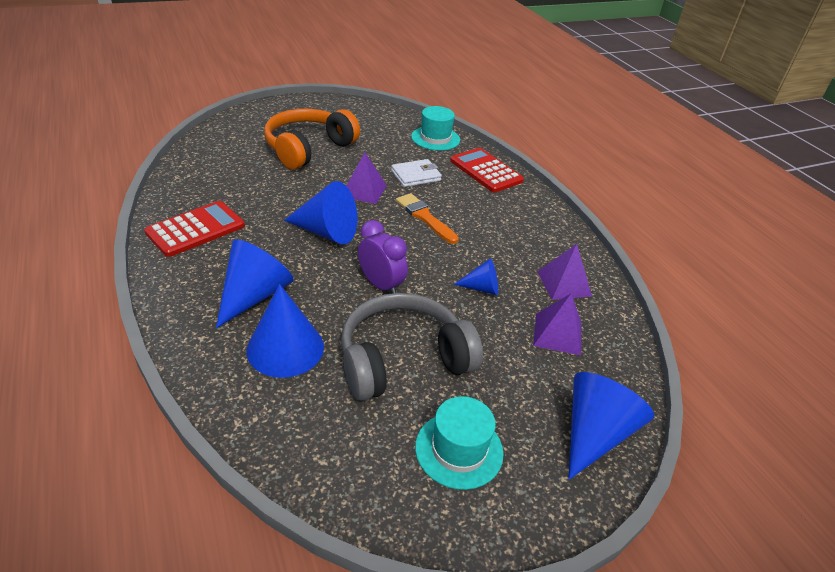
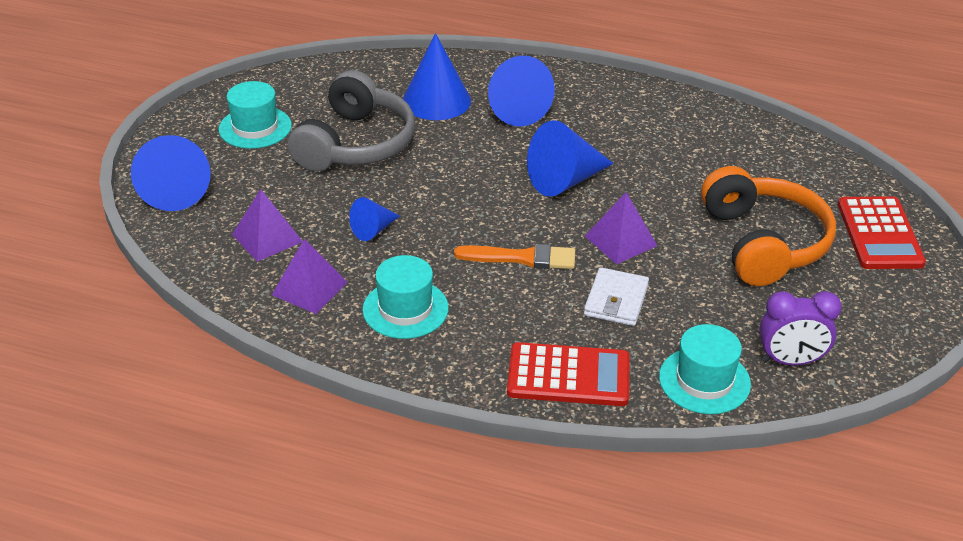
camera: 135 degrees right, 0 degrees up
red calculator [144,201,245,257] -> red calculator moved to [838,196,926,269]
purple clock [358,220,408,294] -> purple clock moved to [759,291,842,365]
none -> turquoise hat [362,255,449,339]

